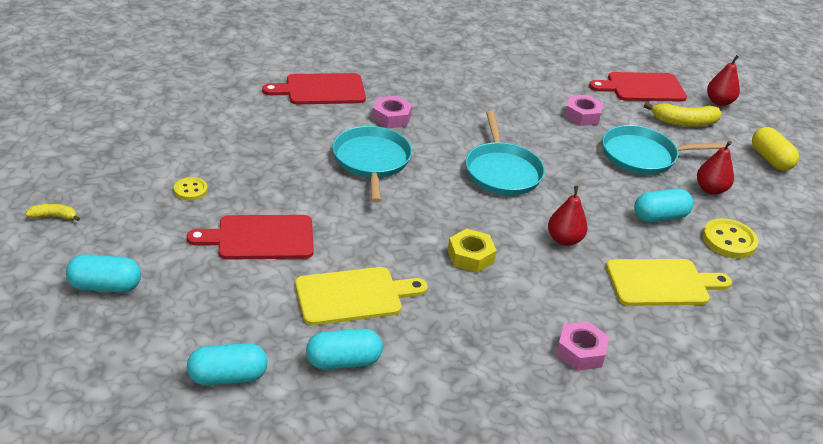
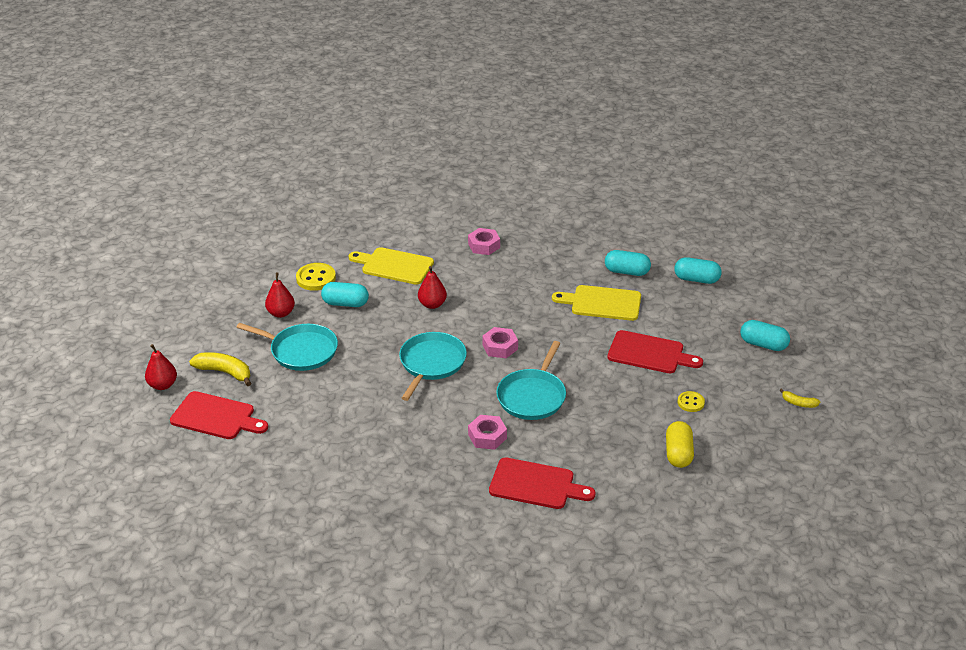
camera: 150 degrees left, 0 degrees up
yellow nut [448,229,497,273] -> none
pink nut [565,95,603,126] -> pink nut moved to [482,327,518,358]
yellow capsule [752,127,799,171] -> yellow capsule moved to [666,421,694,468]

